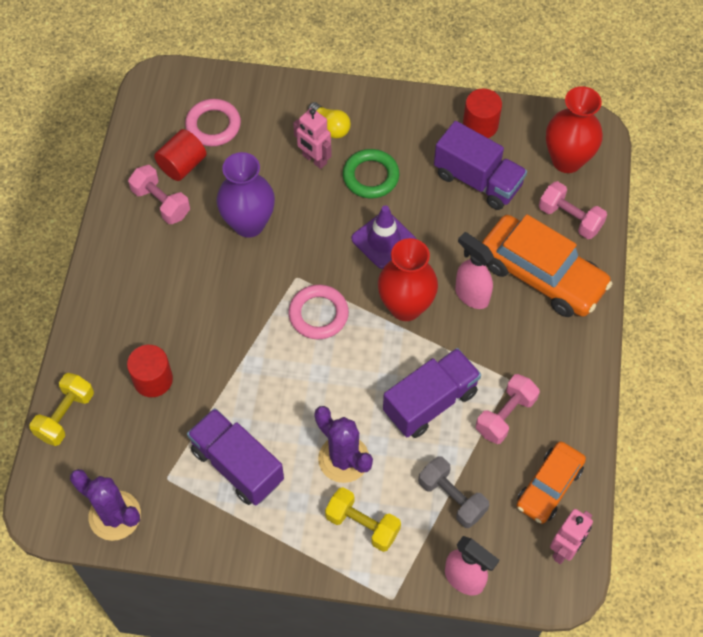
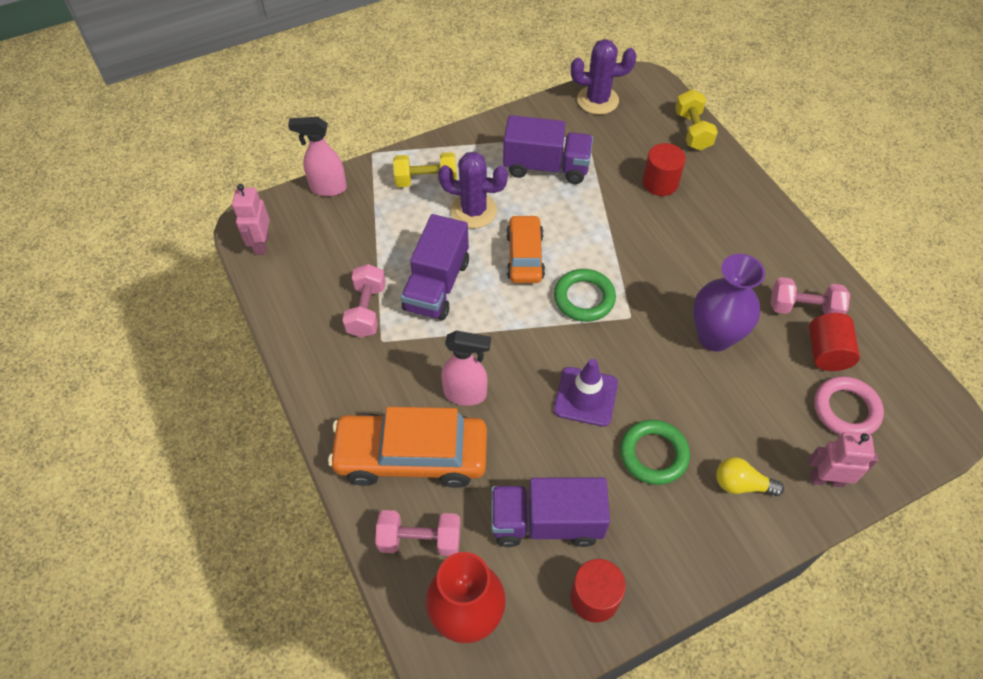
camera: 145 degrees right, 5 degrees down
pink ring [289,285,349,339] -> green ring [554,269,616,322]
pink robot [293,108,332,169] -> pink robot moved to [808,432,878,487]
red vase [378,238,438,321] -> none
grey dumbbell [418,456,489,528] -> none
orange car [516,441,586,524] -> orange car moved to [506,215,545,283]

